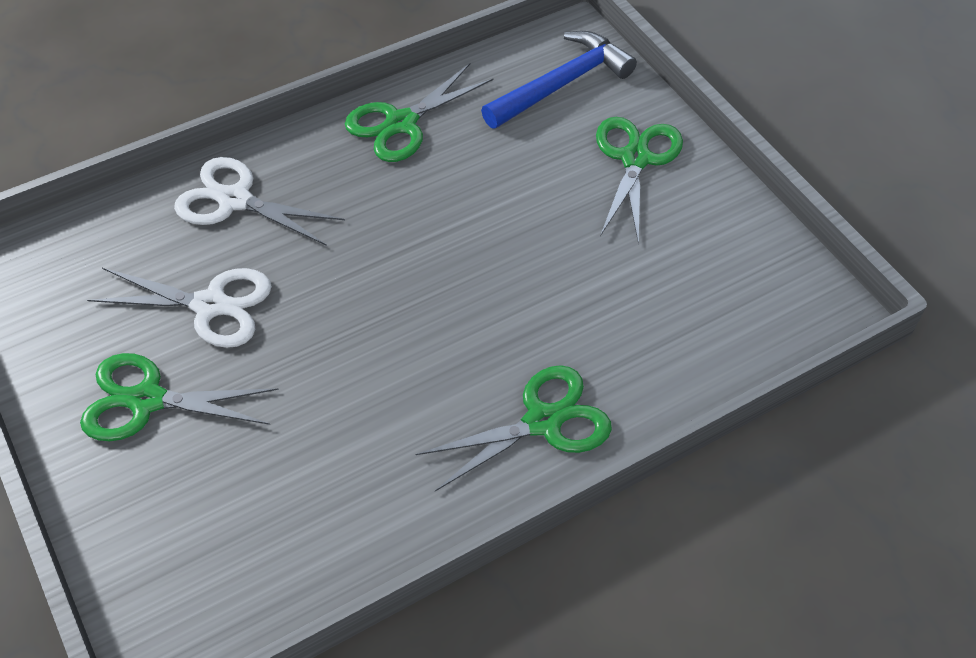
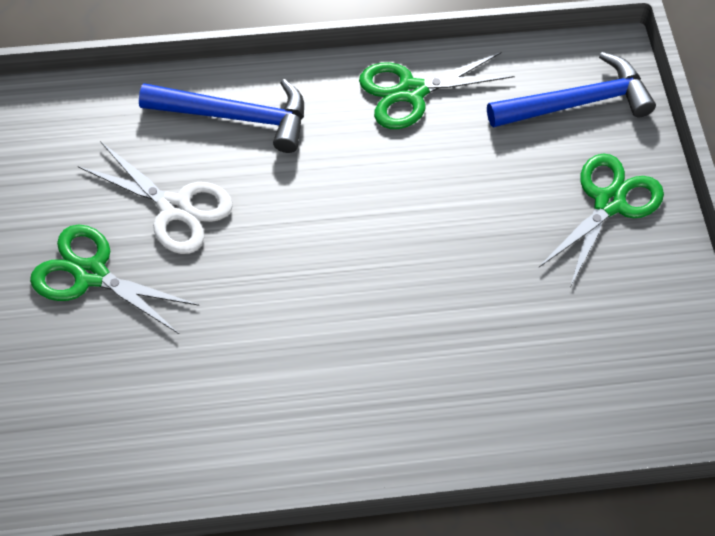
camera: 20 degrees right, 5 degrees up
white scissors [174,157,345,246] -> blue hammer [139,79,304,153]
green scissors [415,365,612,491] -> none

